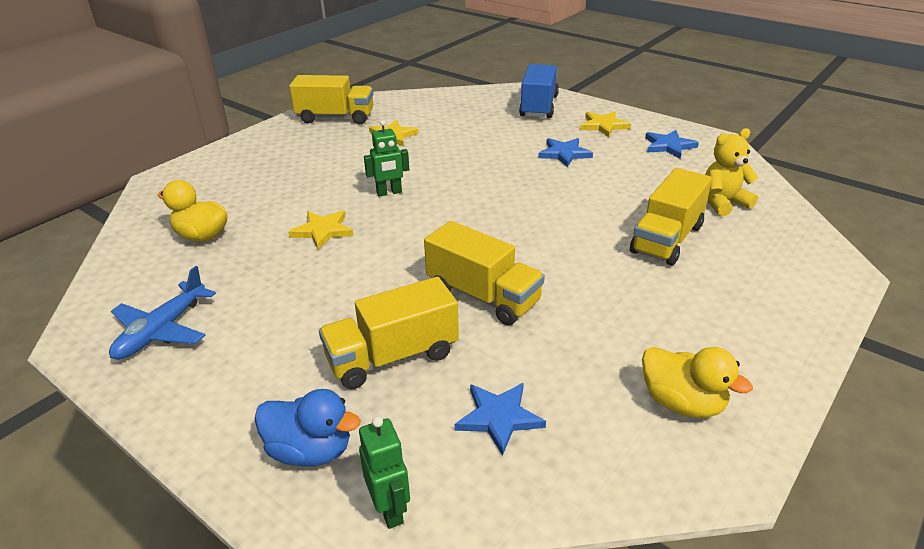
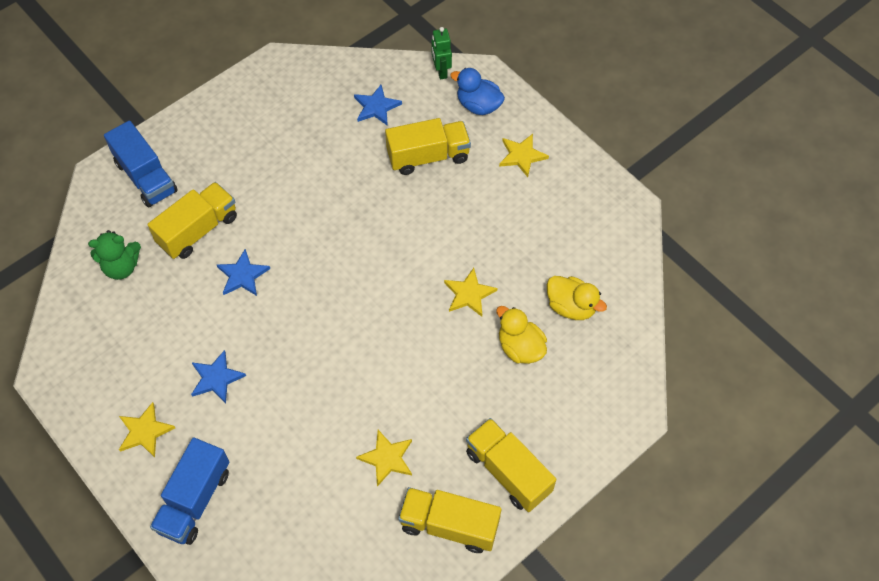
camera: 170 degrees left, 25 degrees up
blue plane [109,266,216,360] -> none
green robot [364,120,409,197] -> none
yellow truck [424,221,545,325] -> yellow truck moved to [466,418,556,512]
yellow duck [642,347,753,418] -> yellow duck moved to [496,306,547,364]
blue star [645,130,699,159] -> blue star moved to [217,249,270,296]
yellow teddy bear [705,128,759,216] -> green teddy bear [88,230,141,280]
none -> blue truck [104,120,178,208]
none -> yellow star [499,134,549,177]

